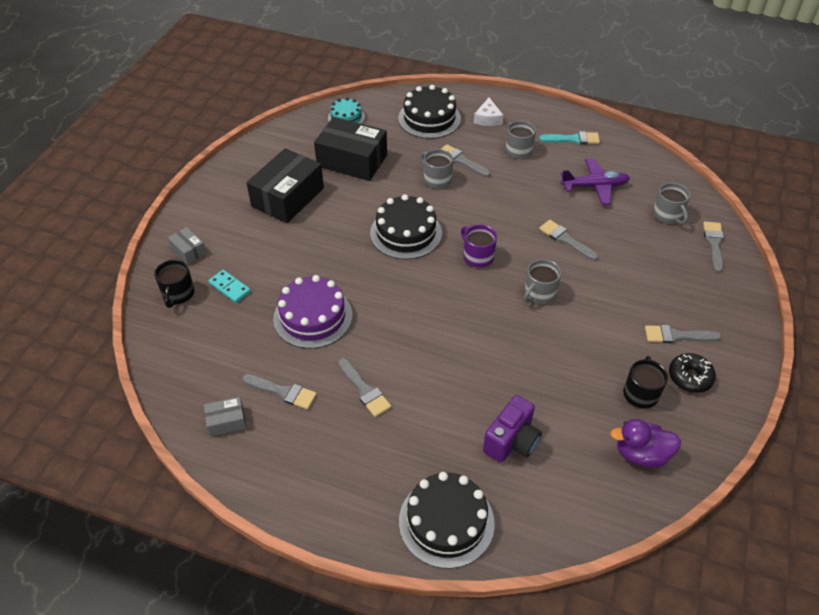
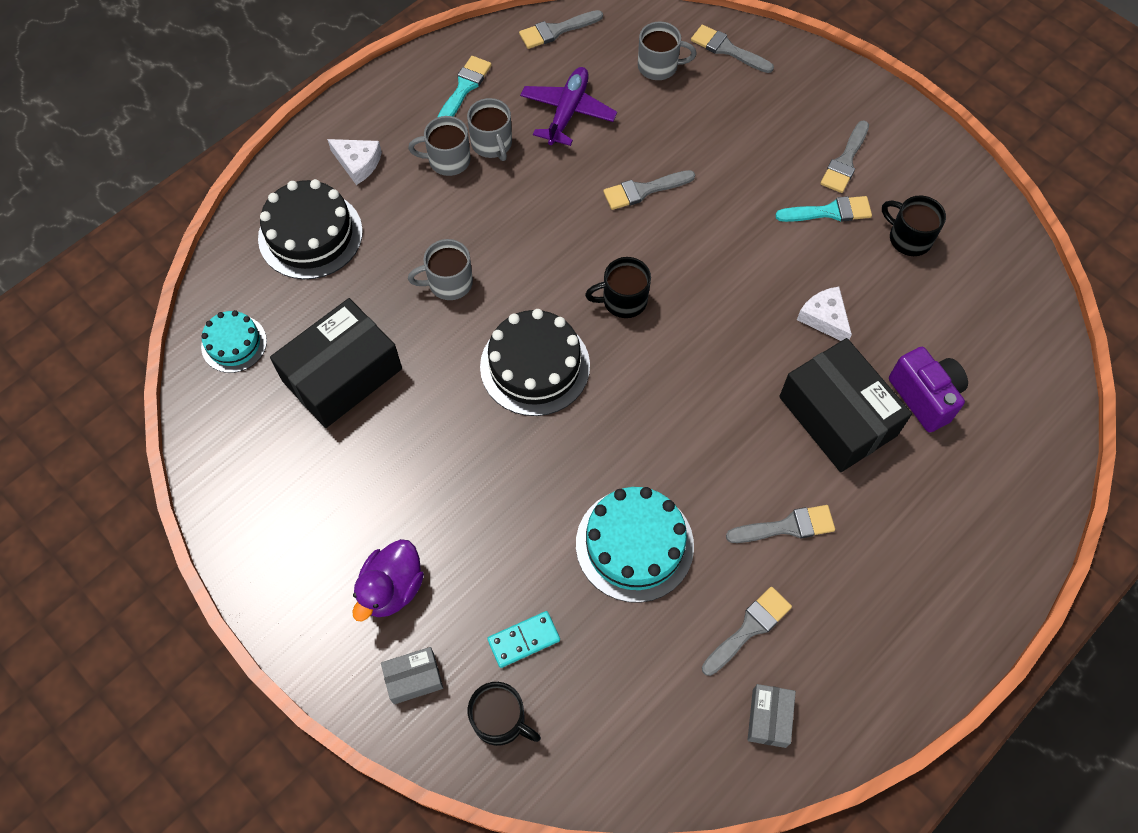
camera: 65 degrees left, 15 degrees up
black box [246,148,324,223] -> black box moved to [779,338,912,472]
purple cake [273,275,353,349] -> turquoise cake [576,487,694,603]
black cake [399,472,495,569] -> none
grey brush [441,144,491,177] -> grey brush moved to [519,10,603,49]
purple mug [461,224,497,268] -> black mug [585,257,651,318]
grey mug [524,259,561,304] -> grey mug moved to [467,98,512,161]
purple duck [610,419,681,468] -> purple duck moved to [352,539,424,622]
black donut [669,353,716,393] -> none
none -> turquoise brush [775,196,872,222]
none -> white cheese [797,287,852,341]

